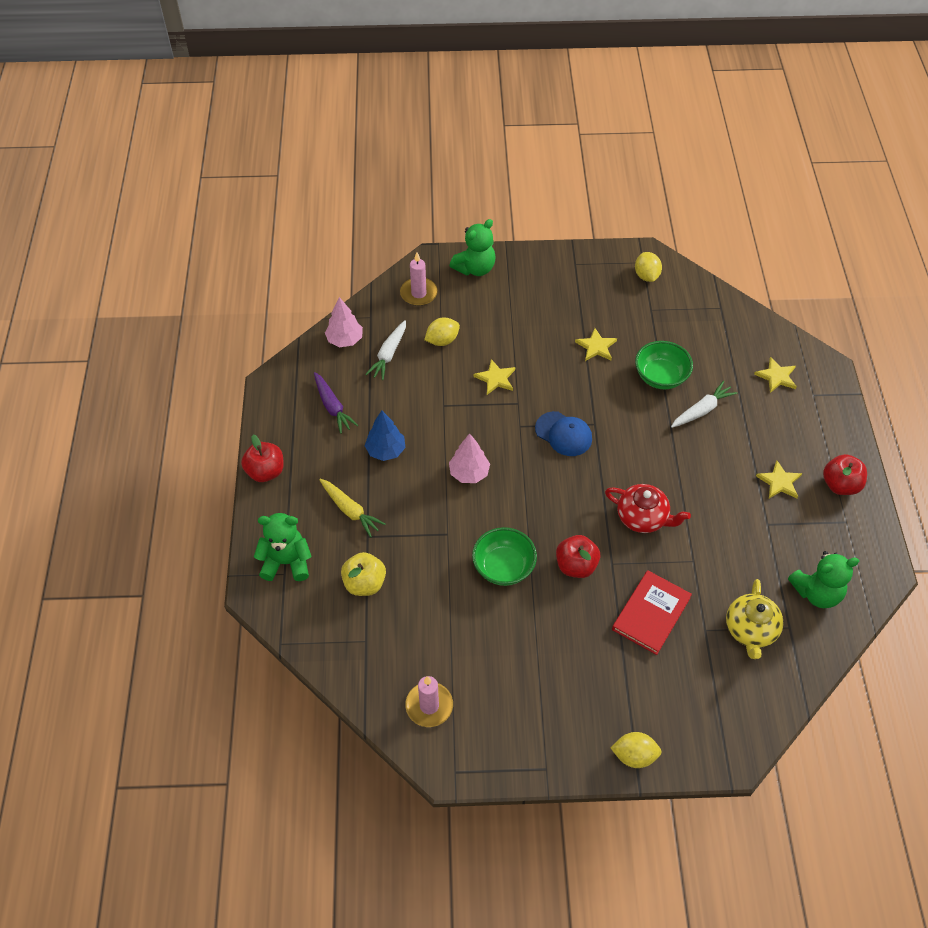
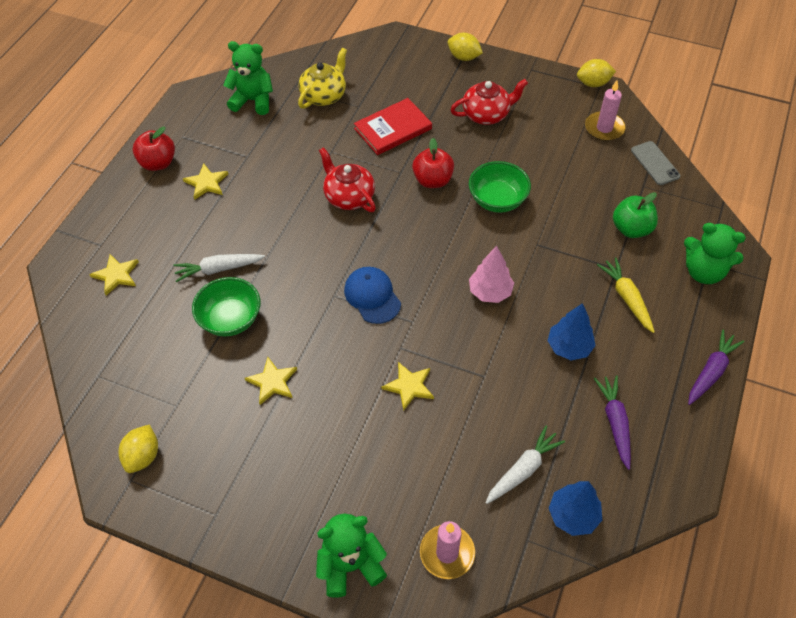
camera: 155 degrees left, 0 degrees up
red apple [241,435,284,482] -> purple carrot [688,330,744,405]
pink tree [325,297,363,347] -> blue tree [549,481,602,536]
yellow apple [341,552,386,596] -> green apple [613,192,658,238]
yellow lemon [424,318,460,346] -> yellow lemon moved to [577,59,616,87]
none -> red teapot [450,79,528,125]
none -> grey phone [631,141,681,185]

